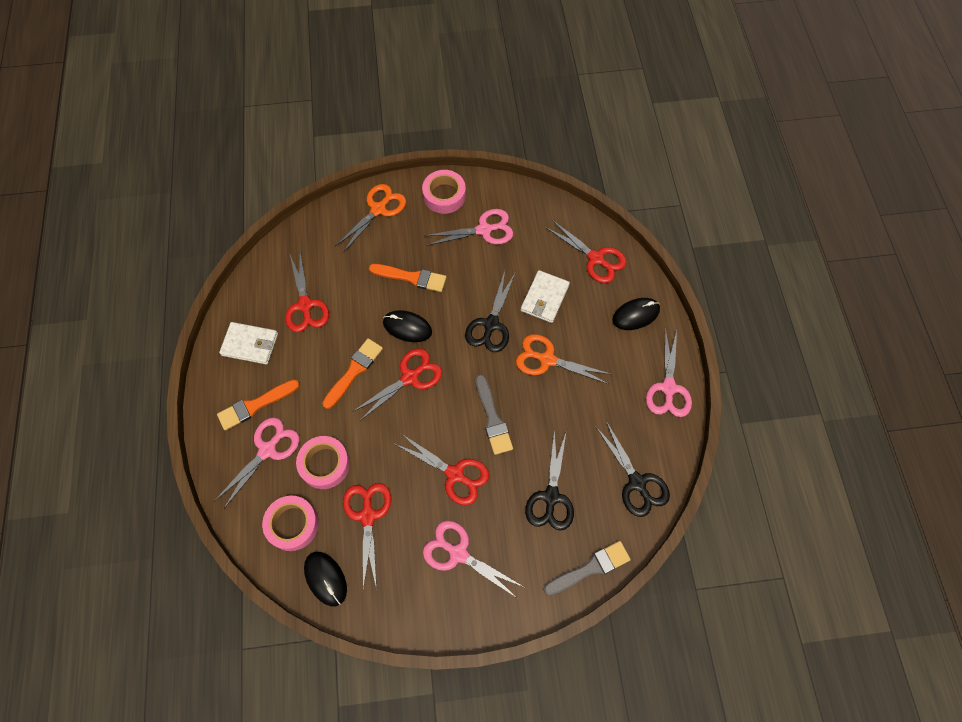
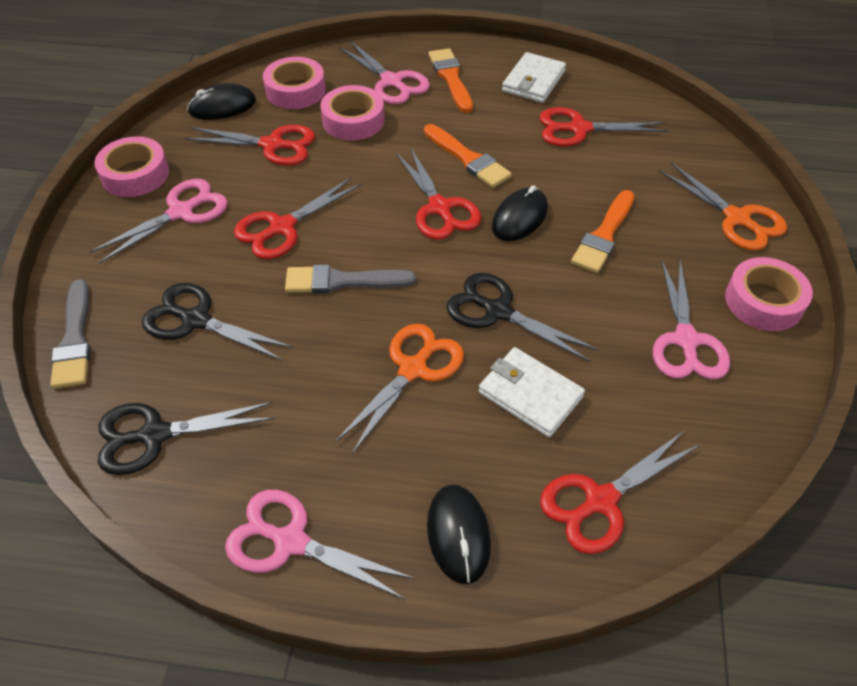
camera: 105 degrees right, 15 degrees down
none -> pink tape [94,136,169,197]

